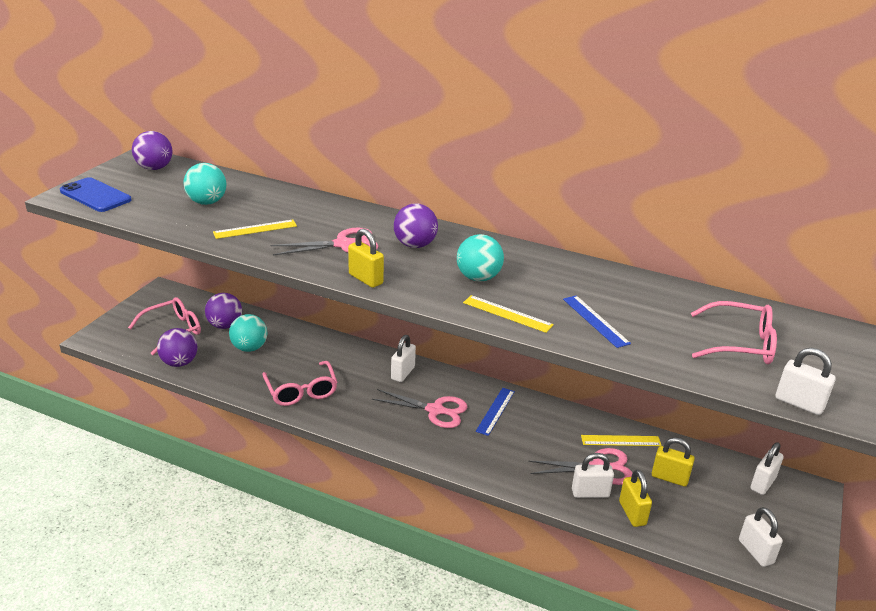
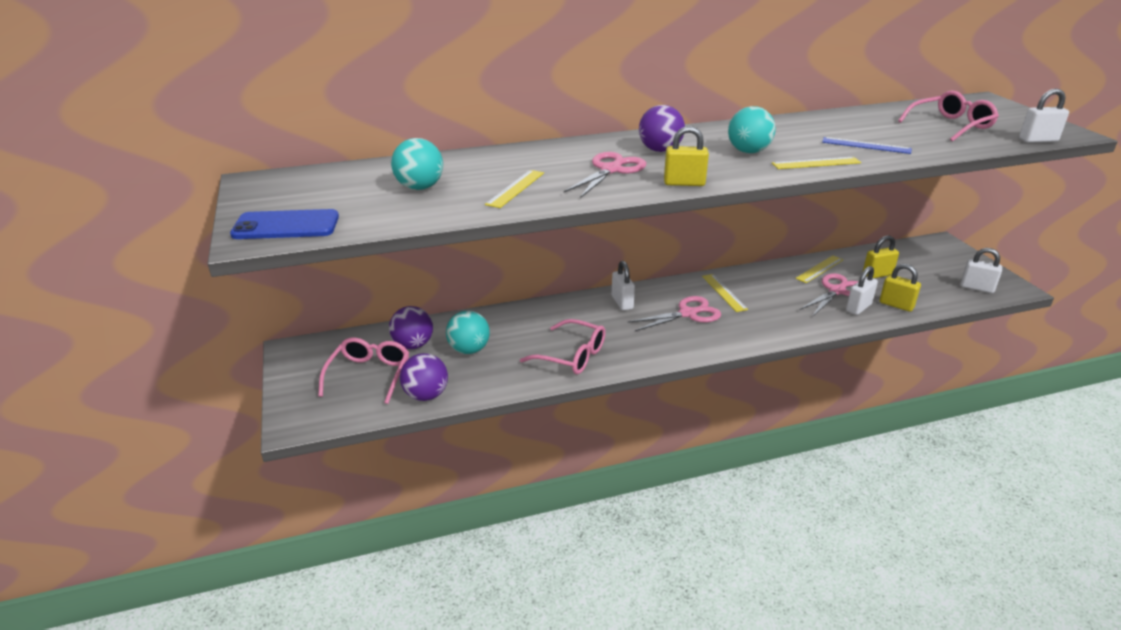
camera: 40 degrees left, 0 degrees up
purple ball [132,131,172,170] -> none
blue ruler [476,388,515,436] -> yellow ruler [702,274,748,312]
white padlock [750,442,784,495] -> none

